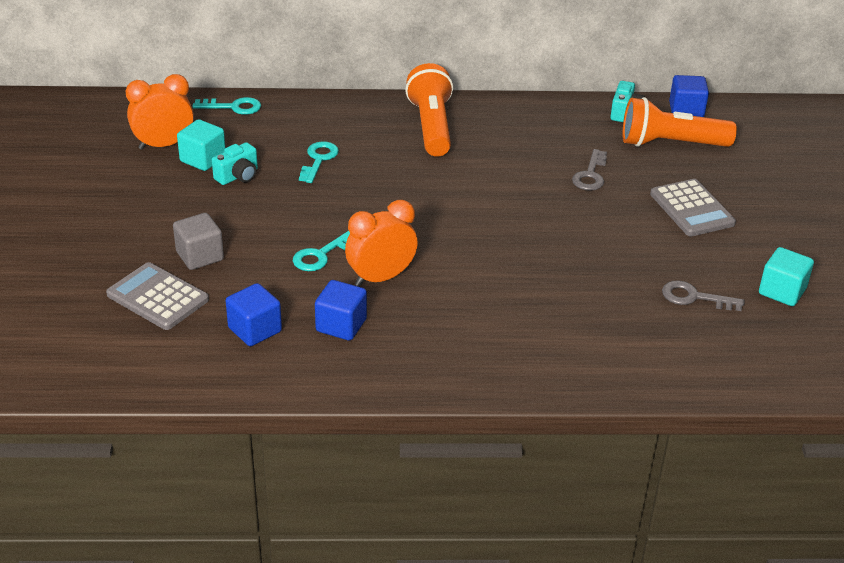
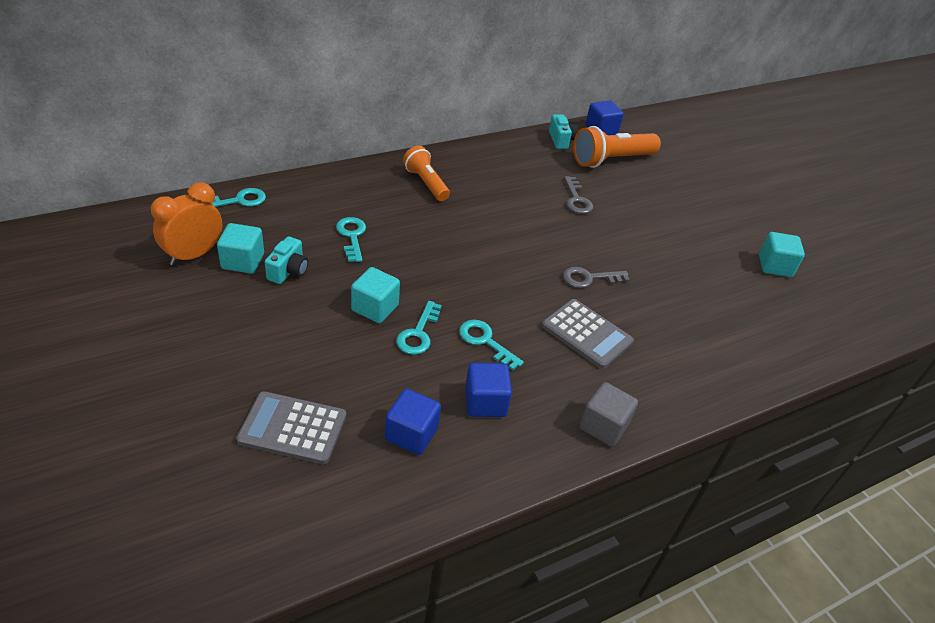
camera: 30 degrees left, 5 degrees up
grey cube [173,213,224,270] -> grey cube moved to [579,382,638,447]
orange clock [345,200,418,287] -> turquoise key [459,320,524,370]
orange flashlight [405,63,453,157] -> orange flashlight [403,146,450,201], size x0.66
grey calculator [650,179,736,236] -> grey calculator moved to [542,299,634,369]
grey key [662,280,745,311] -> grey key moved to [563,267,630,288]
none -> turquoise cube [351,267,400,323]

